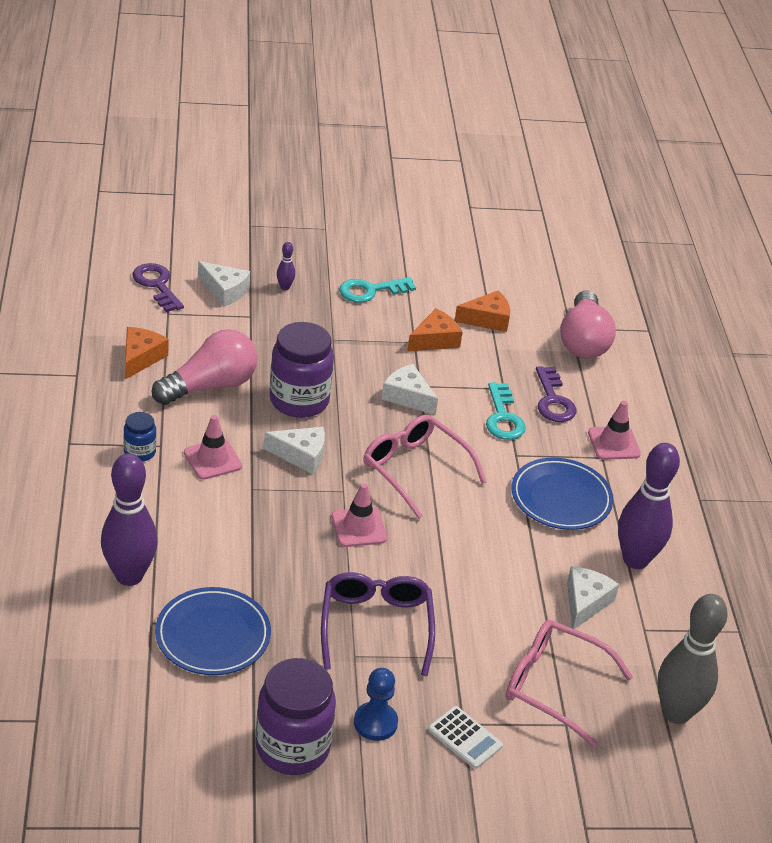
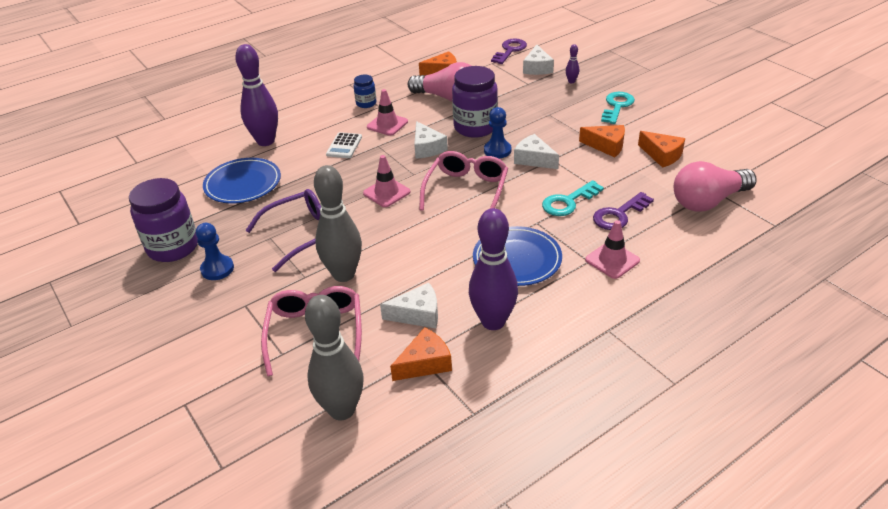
camera: 65 degrees right, 0 degrees up
turquoise key [339,277,416,303] -> turquoise key turned 75 degrees clockwise [601,92,635,124]
white cheese [381,364,438,415] -> white cheese turned 60 degrees counterclockwise [514,134,559,169]
white calculator [428,706,503,769] -> white calculator moved to [326,132,362,158]
none -> grey bowling pin [314,165,362,282]
none -> orange cheese [390,327,452,381]
none -> blue pawn [484,107,511,158]

